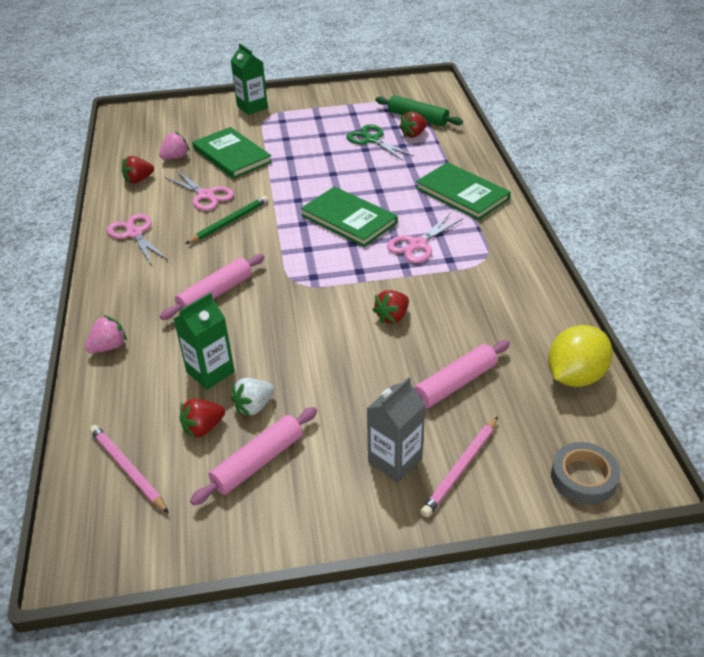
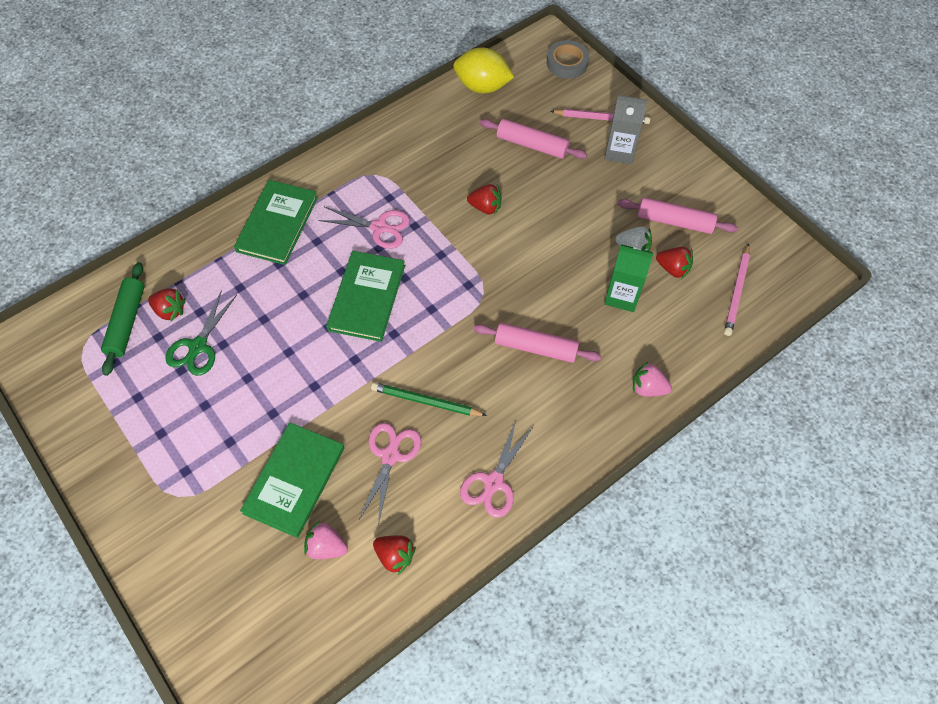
camera: 120 degrees left, 20 degrees up
green carton [231,43,268,115] -> none

